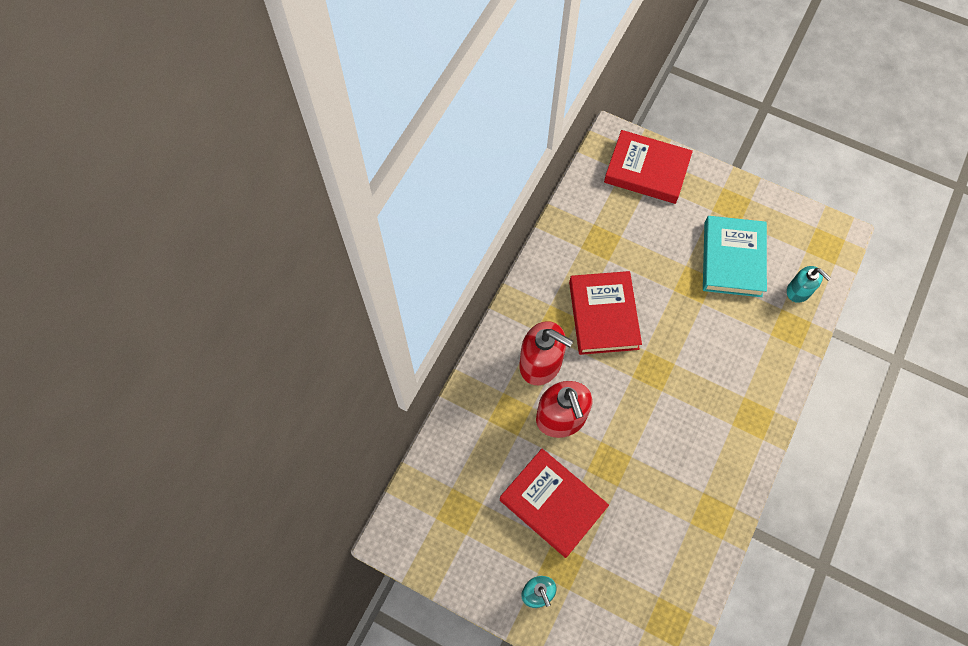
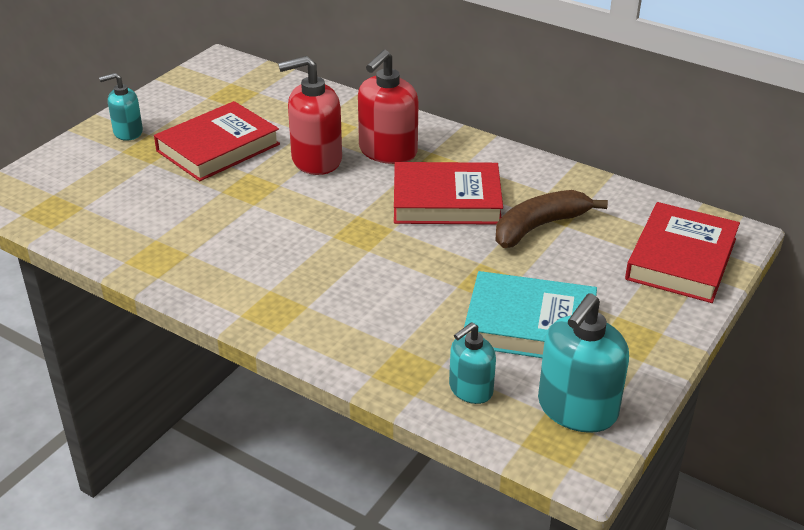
camera: 95 degrees right, 30 degrees down
none -> brown banana [495,190,608,248]
none -> turquoise soap dispenser [538,293,629,433]

